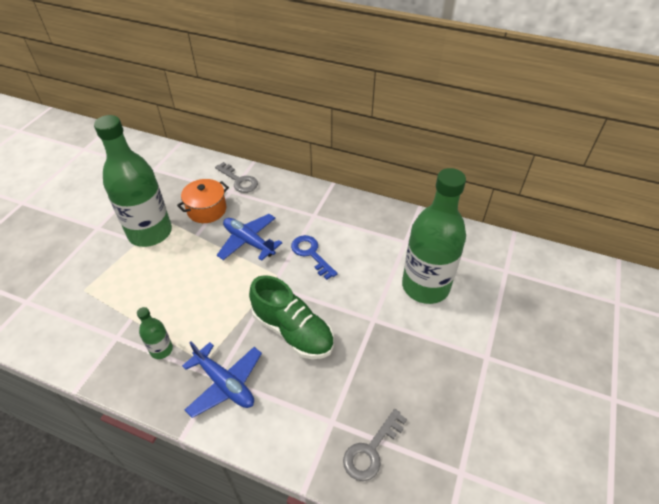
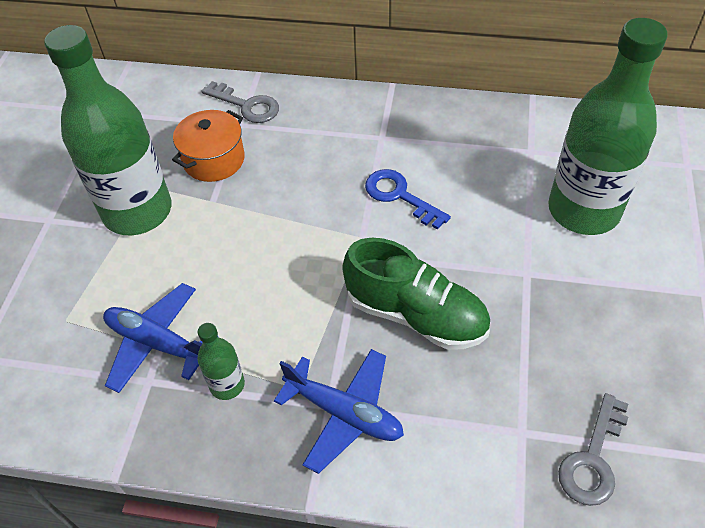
camera: 10 degrees left, 5 degrees up
blue plane [217,214,282,261] -> blue plane moved to [103,283,203,393]

